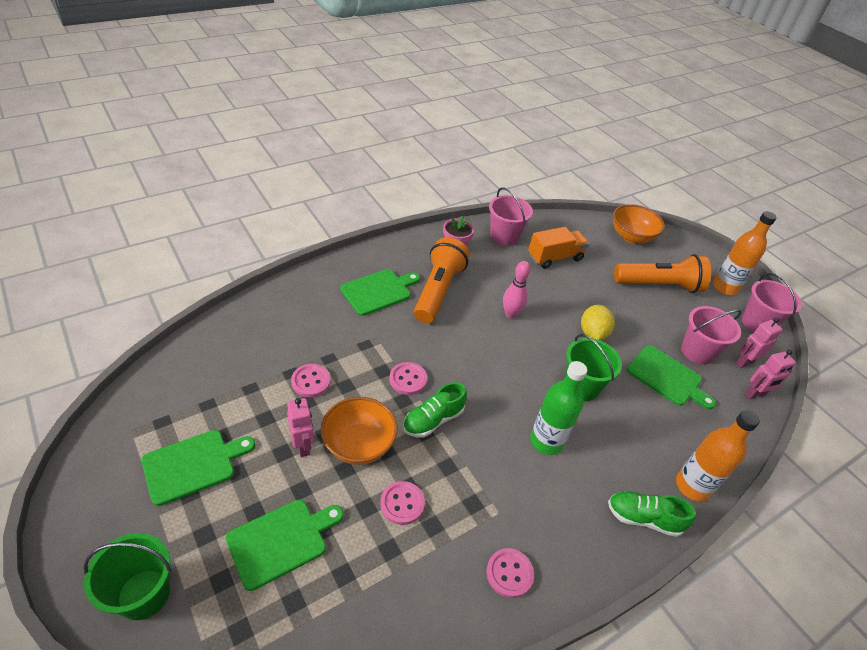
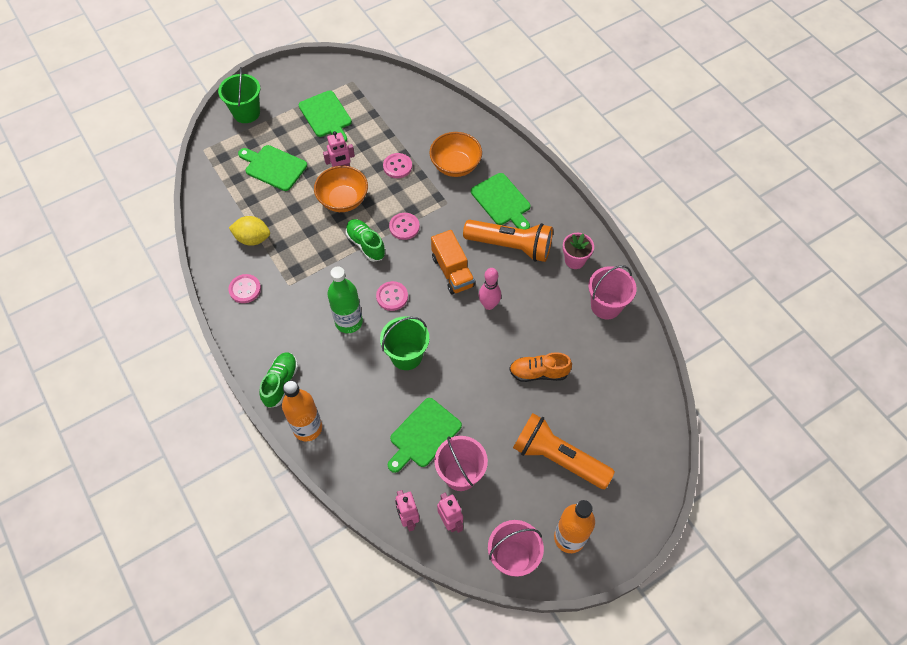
camera: 95 degrees right, 15 degrees up
green cutting board [226,500,344,591] -> green cutting board turned 150 degrees clockwise [238,145,307,191]
pink button [380,481,425,525] -> pink button moved to [376,281,408,311]
orange truck [528,227,589,269] -> orange truck moved to [431,230,475,294]
yellow lemon [581,305,615,340] -> yellow lemon moved to [229,216,270,246]
orange bowl [613,204,665,243] -> orange bowl moved to [429,132,482,177]
orange flashlight [614,254,711,293] -> orange flashlight turned 120 degrees clockwise [513,413,615,489]
none -> orange shoe [509,352,572,382]

